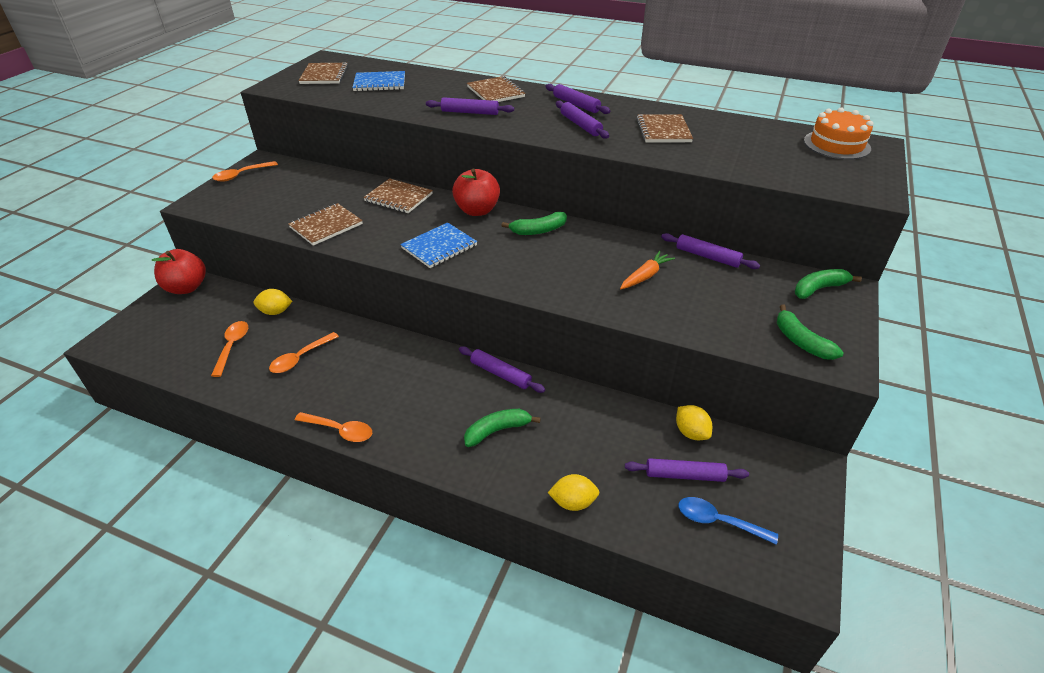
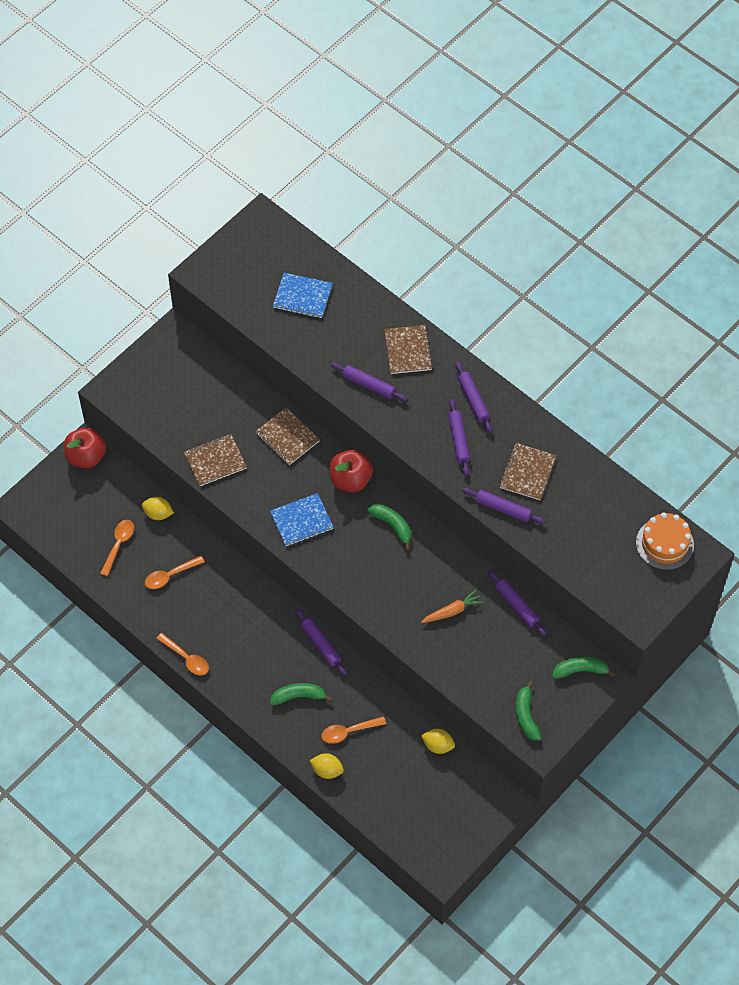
camera: 20 degrees right, 20 degrees up
orange spoon [212,161,278,182] -> orange spoon moved to [321,716,386,744]
brown notebook [298,62,348,84] -> none
green banana [502,212,567,235] -> green banana turned 135 degrees counterclockwise [368,504,411,550]
purple rolling pin [625,458,749,482] -> purple rolling pin moved to [462,488,546,524]
yellow lemon [676,405,712,440] -> yellow lemon turned 60 degrees counterclockwise [421,729,455,754]
blue spoon [678,497,778,545] -> none

